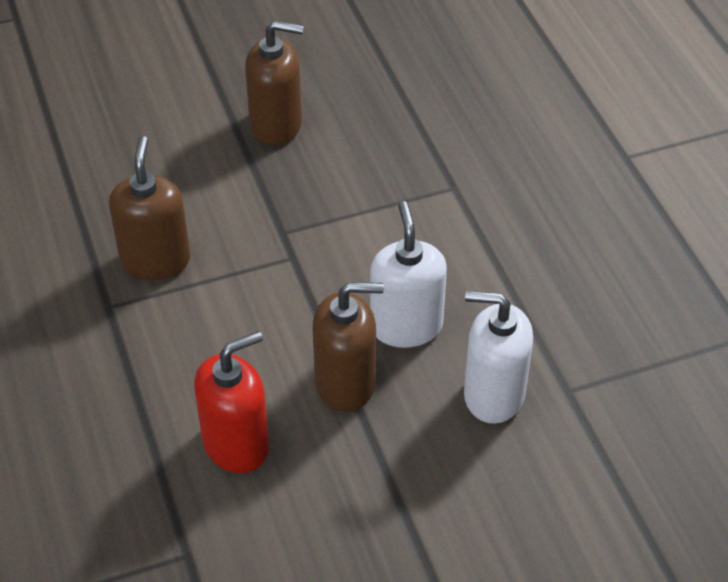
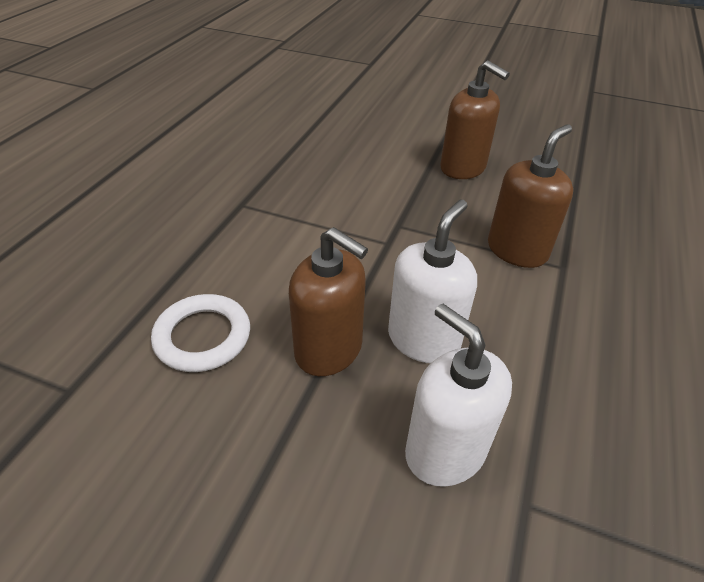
camera: 40 degrees right, 5 degrees down
brown soap dispenser [109,136,190,280] -> brown soap dispenser moved to [488,124,573,268]
red soap dispenser [194,331,269,473] -> white ring [151,294,250,372]

